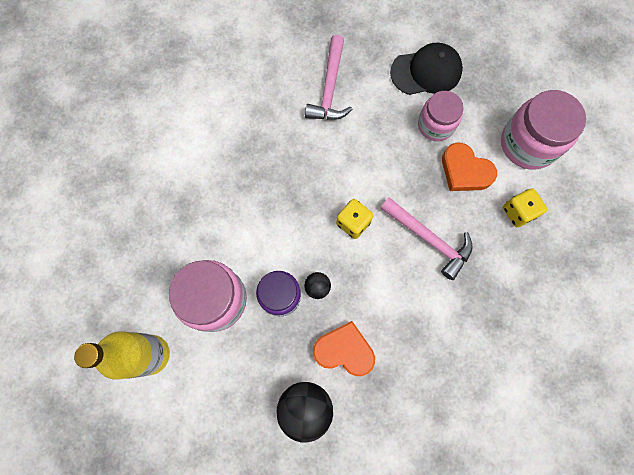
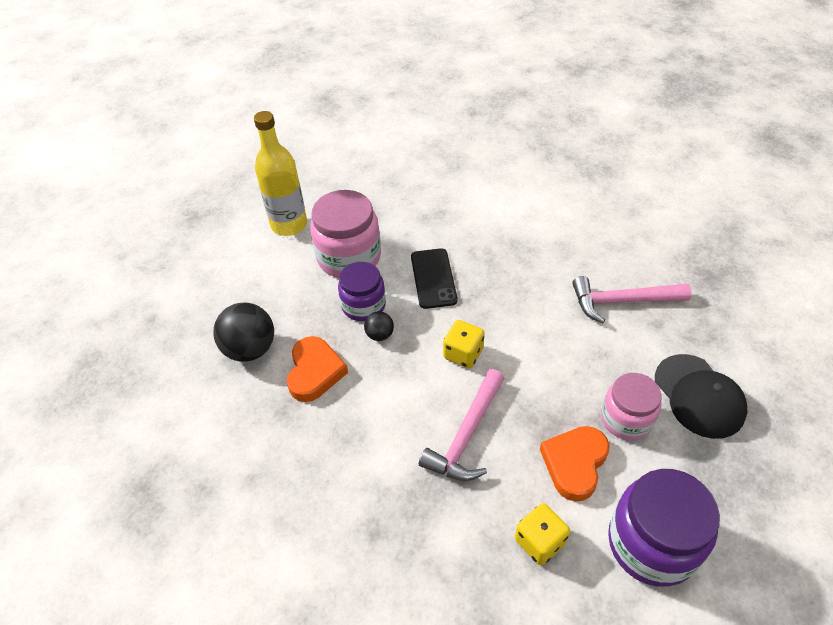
camera: 80 degrees right, 25 degrees down
pink jar [501,90,586,170] -> purple jar [608,469,720,587]
none -> black phone [411,248,458,309]

